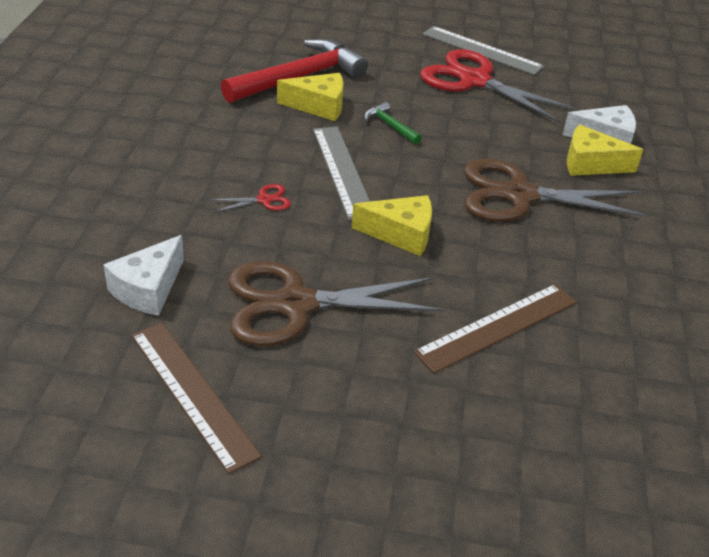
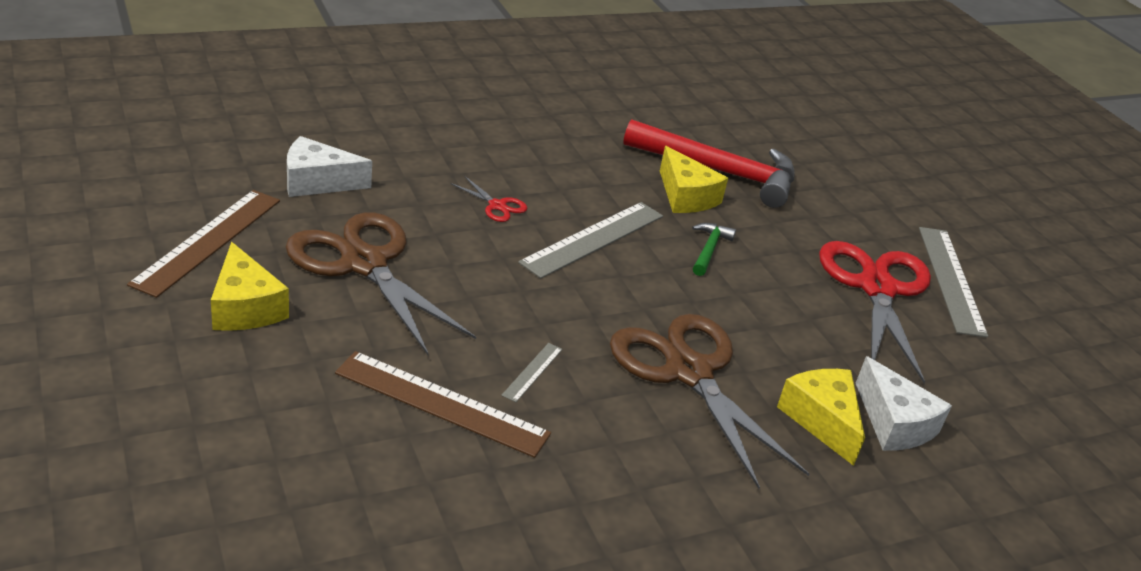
camera: 55 degrees right, 5 degrees down
yellow cheese [352,195,432,256] -> yellow cheese moved to [211,242,289,331]
none -> grey ruler [501,343,562,402]

